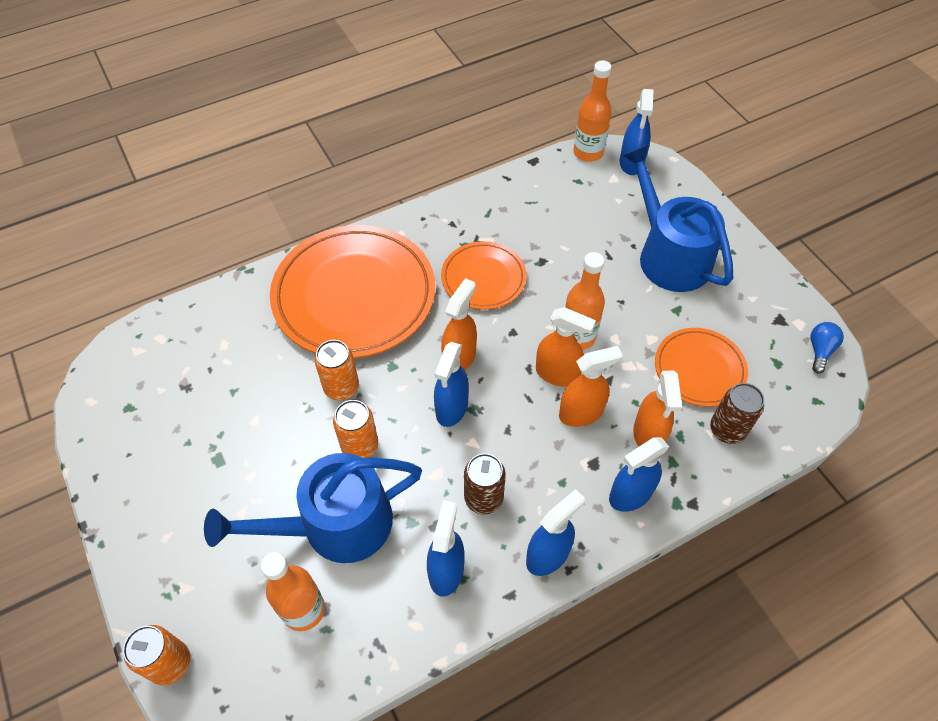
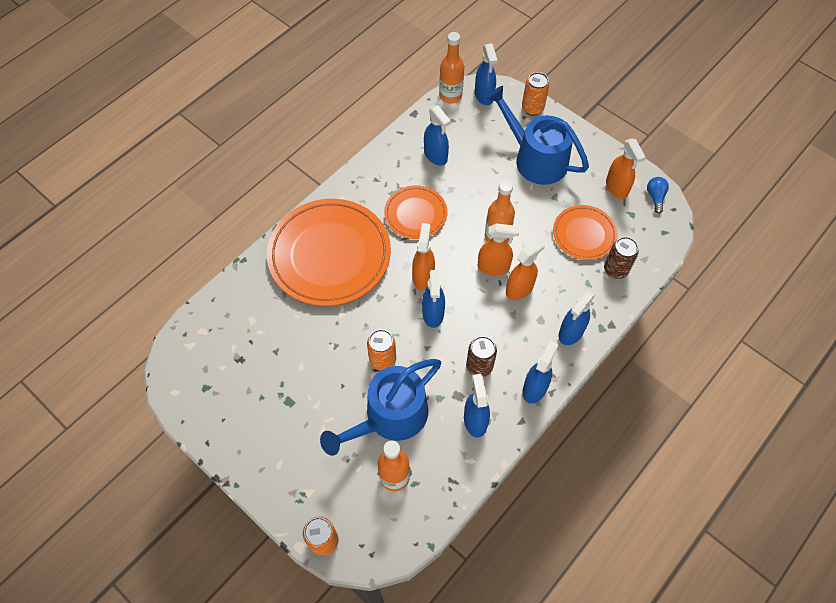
camera: 20 degrees left, 5 degrees up
orange can [315,340,359,401] -> orange can moved to [522,72,549,116]
orange spray bottle [633,371,682,447] -> orange spray bottle moved to [606,139,646,199]
none -> blue spray bottle [424,105,451,166]

